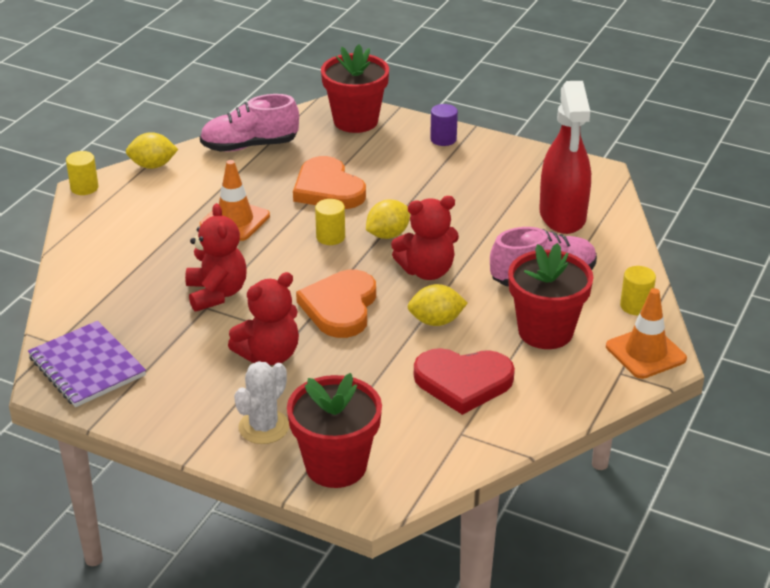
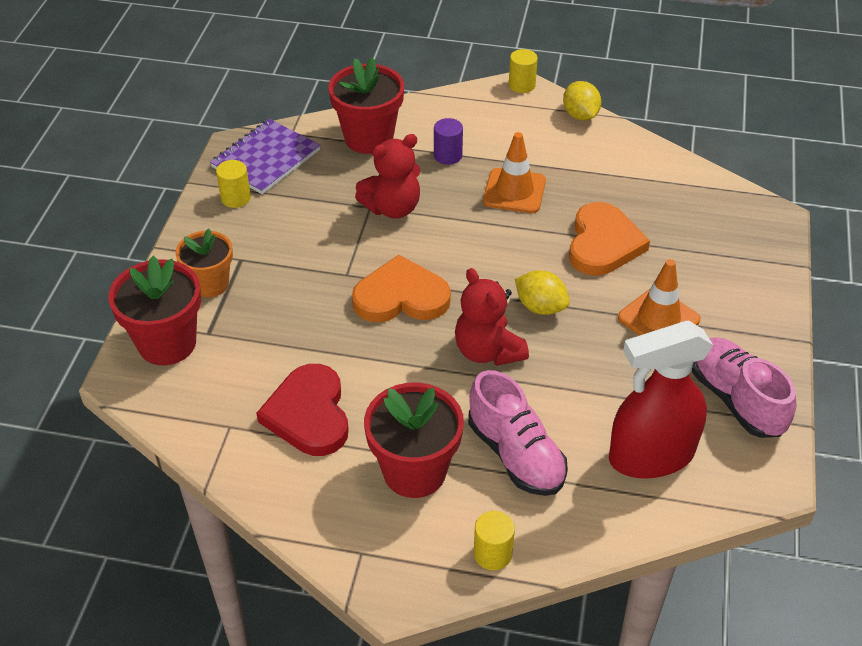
camera: 75 degrees right, 10 degrees up
pink shoe [200,94,299,152] -> pink shoe moved to [692,337,796,438]
red teddy bear [228,272,299,365] -> none
white cactus [234,361,289,444] -> orange flower pot [175,229,233,297]
orange heart [293,156,366,209] -> orange heart turned 150 degrees clockwise [569,202,650,276]
yellow cylinder [315,199,345,245] -> yellow cylinder moved to [216,160,251,208]
red flower pot [321,44,389,133] -> red flower pot moved to [328,57,404,154]
yellow lemon [408,284,468,326] -> none
purple cylinder [430,104,458,146] -> purple cylinder moved to [434,118,463,165]
orange traffic cone [606,288,687,379] -> orange traffic cone moved to [618,259,701,336]

